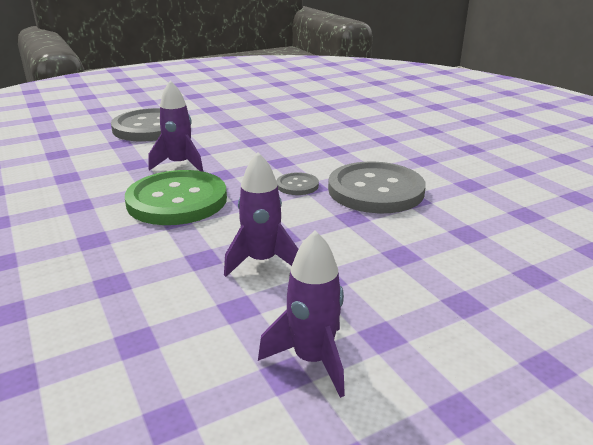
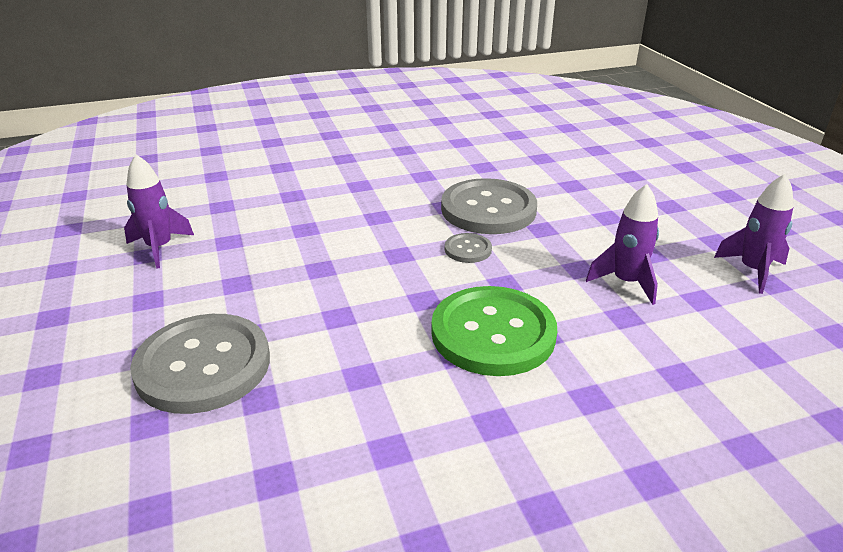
camera: 80 degrees left, 5 degrees up
purple rocket [149,80,203,172] -> purple rocket moved to [124,154,194,269]

